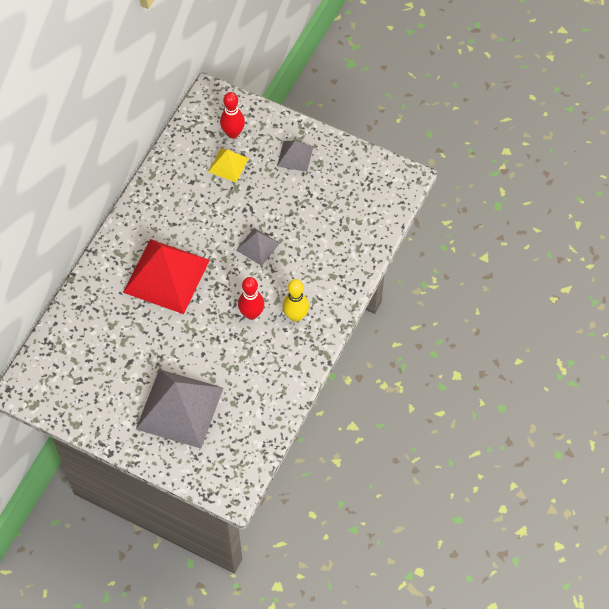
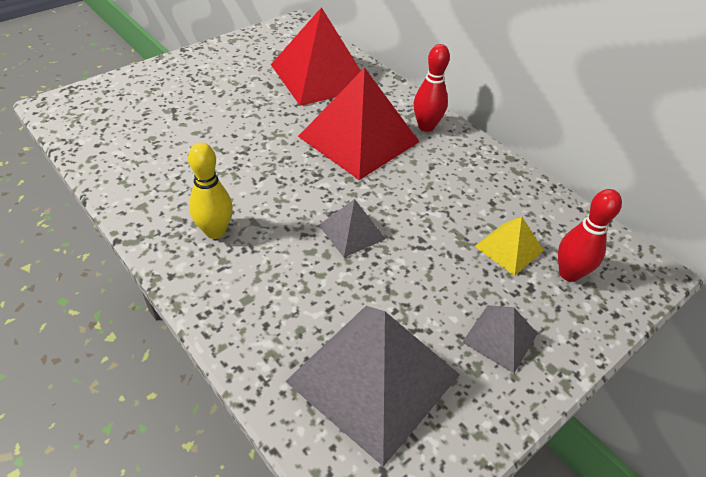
camera: 110 degrees right, 15 degrees down
grey pyramid [136,369,223,449] -> grey pyramid moved to [285,306,460,467]
red bowling pin [238,277,264,320] -> red bowling pin moved to [414,44,450,132]
none -> red pyramid [271,7,361,106]

